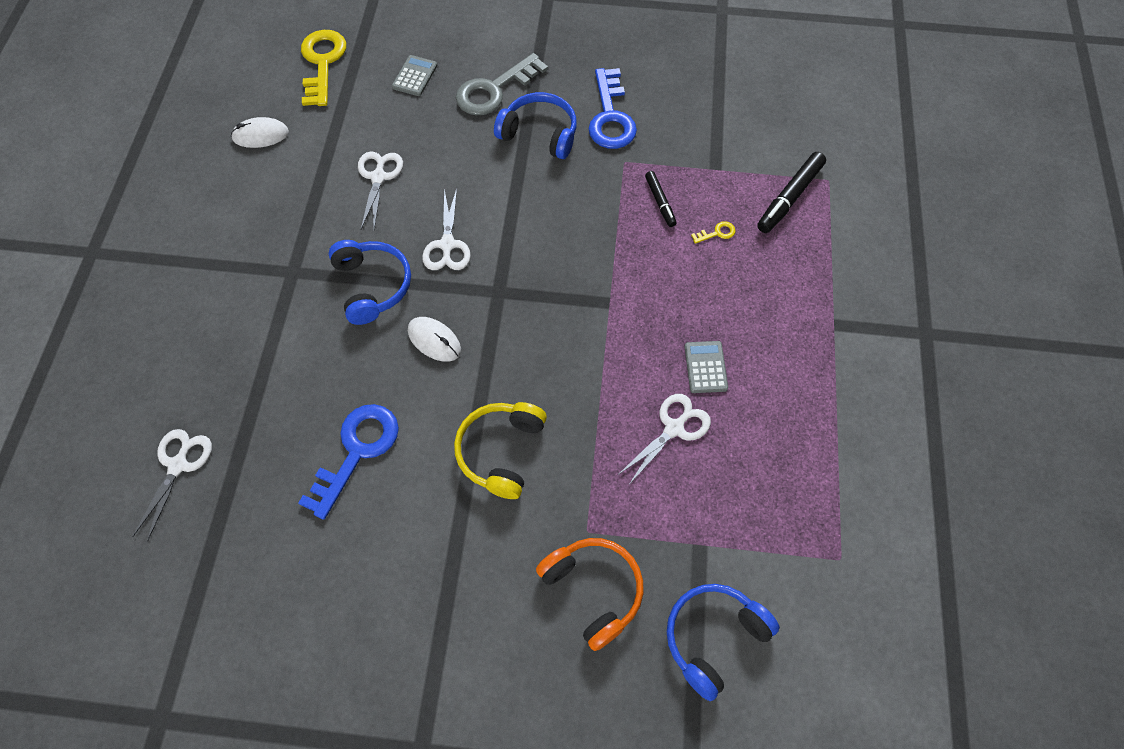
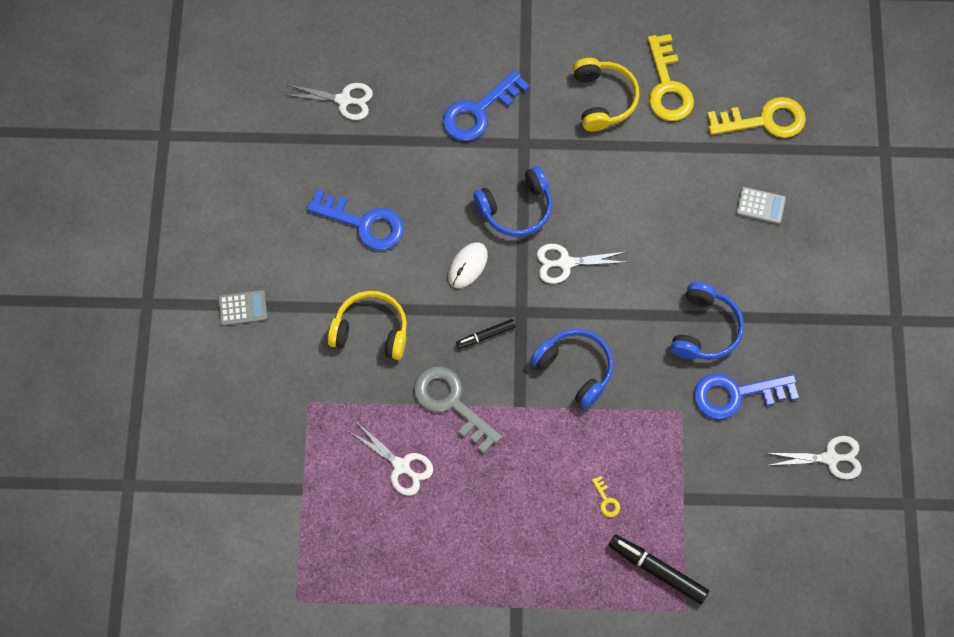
camera: 85 degrees right, 5 degrees up
white mouse [231,117,289,148] -> yellow key [648,34,694,121]
white scissors [358,151,403,229] -> white scissors moved to [767,436,862,479]
grey key [456,53,548,115] -> grey key moved to [414,367,502,454]
orange headphones [536,538,644,651] -> none
black marker [645,171,676,227] -> black marker moved to [456,319,516,349]
blue headphones [667,584,780,701] -> blue headphones moved to [530,329,613,409]
grey calculator [685,341,728,393] -> grey calculator moved to [218,290,267,326]
none -> blue key [442,70,530,141]
none -> yellow headphones [573,58,639,132]

